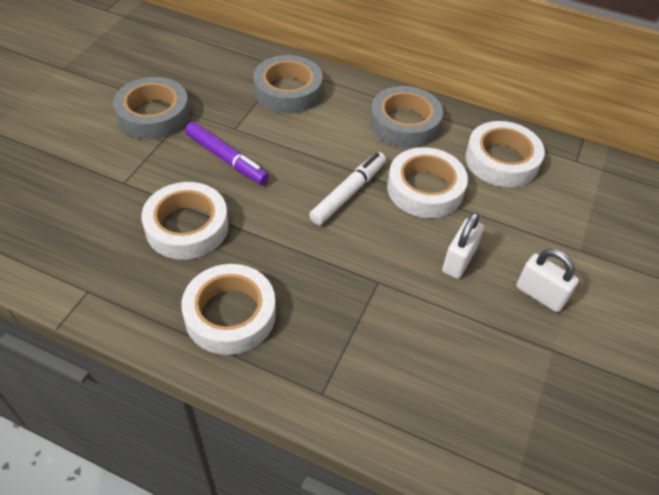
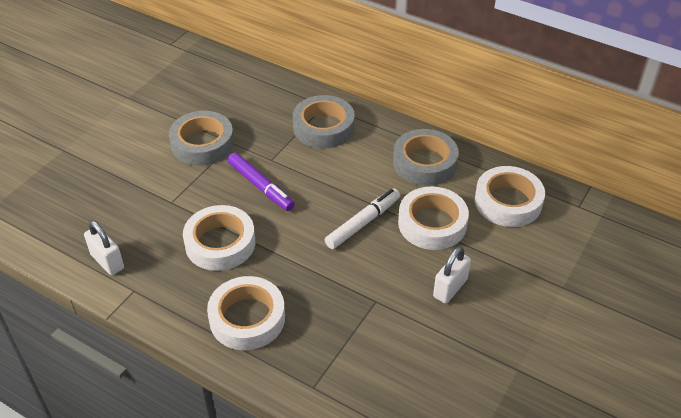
camera: 10 degrees right, 5 degrees down
white padlock [516,249,579,312] -> white padlock moved to [84,221,124,275]

